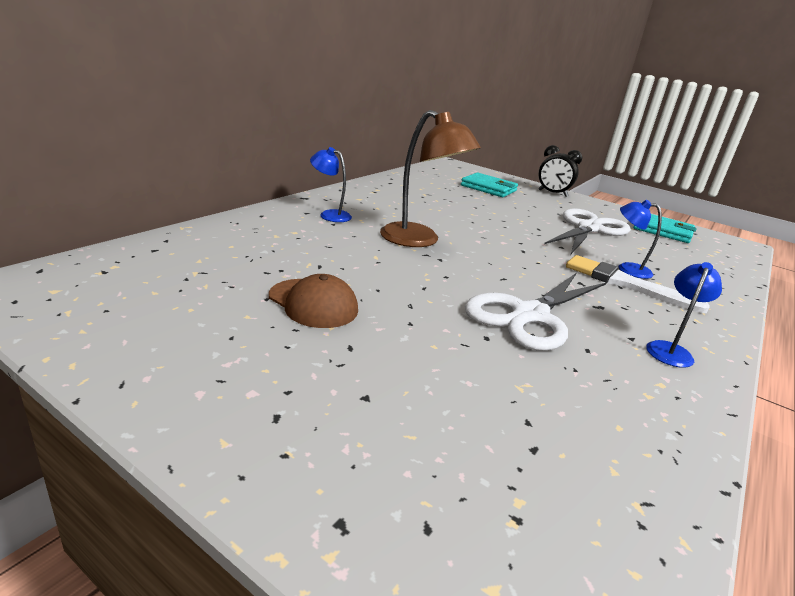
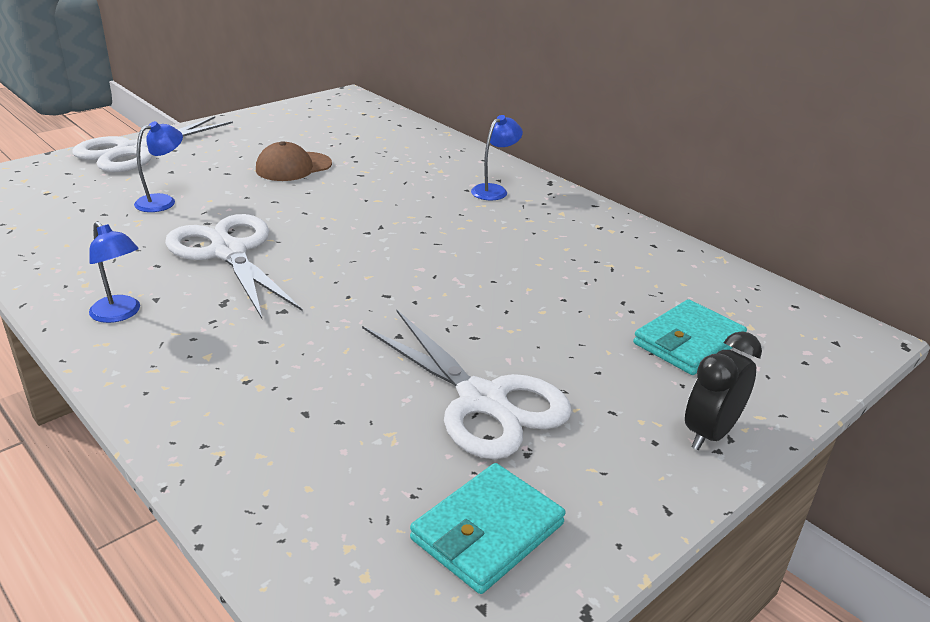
camera: 105 degrees right, 5 degrees up
brown lamp [380,110,481,247] -> none
white brush [566,255,710,313] -> none
blue lamp [619,200,662,279] -> blue lamp moved to [134,121,183,212]
none -> white scissors [72,116,233,172]

